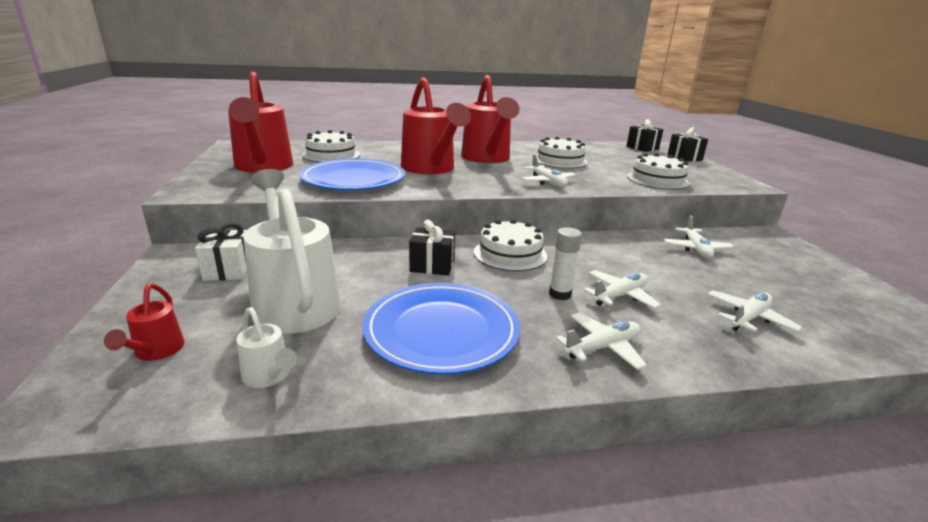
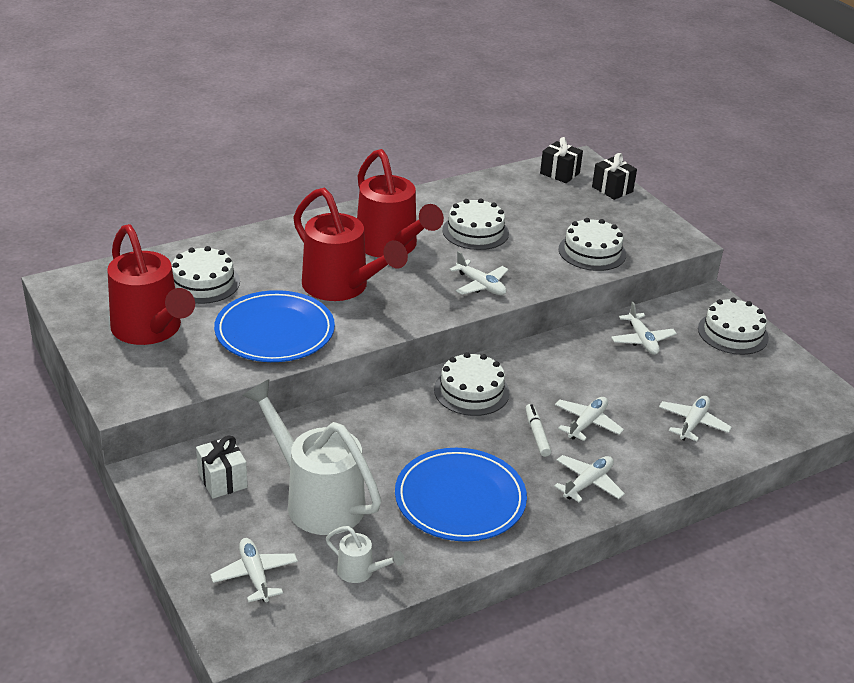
camera: 20 degrees left, 10 degrees up
red watering can [104,283,185,361] -> white plane [210,538,298,602]
black gift [409,220,455,276] -> none
white glue stick [549,227,582,300] -> white marker [525,404,551,457]
none -> white cake [698,298,769,355]

